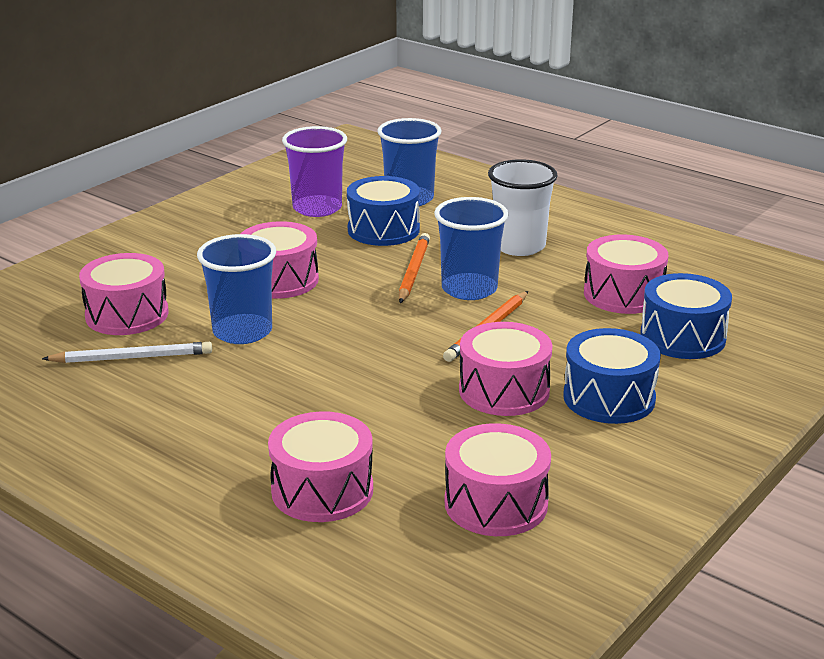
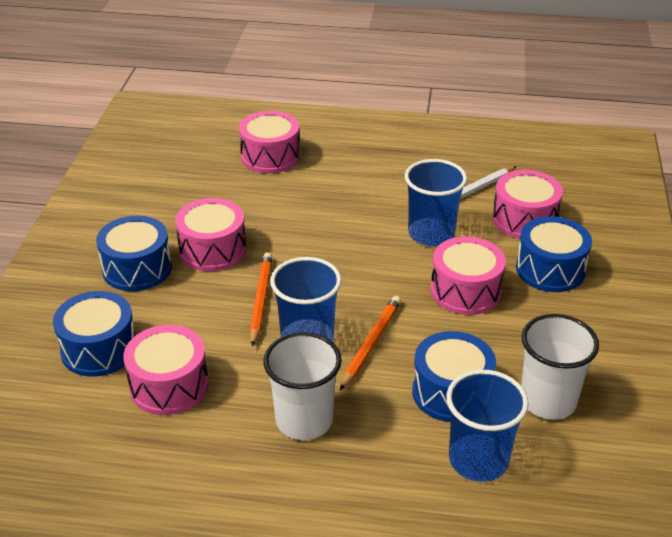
camera: 150 degrees right, 10 degrees up
purple cup [282,126,347,217] -> white cup [521,314,599,420]
orange pencil [399,233,430,303] -> orange pencil turned 135 degrees counterclockwise [340,296,401,390]
pink drum [445,423,551,536] -> none
none -> blue drum [516,216,592,292]

